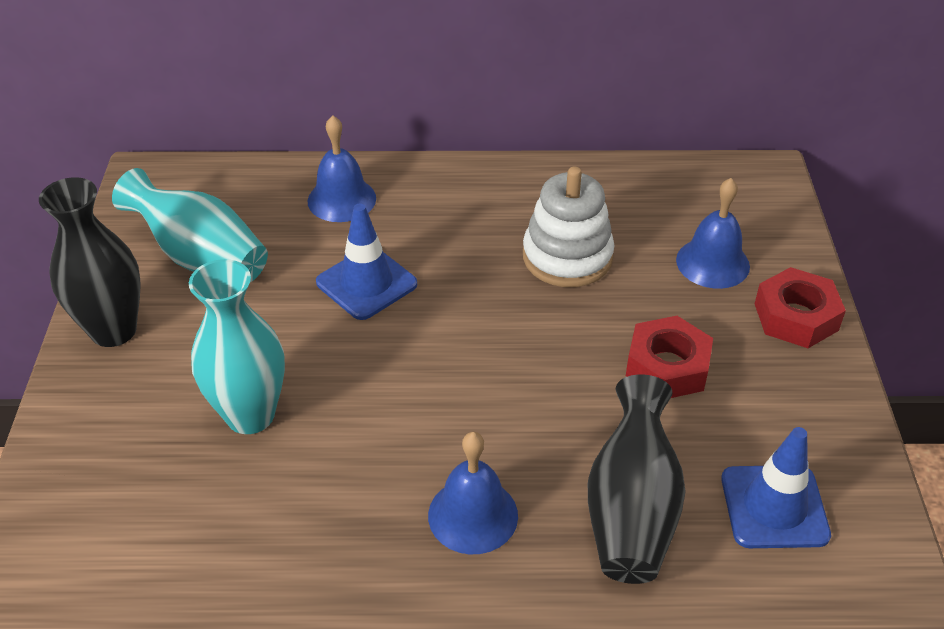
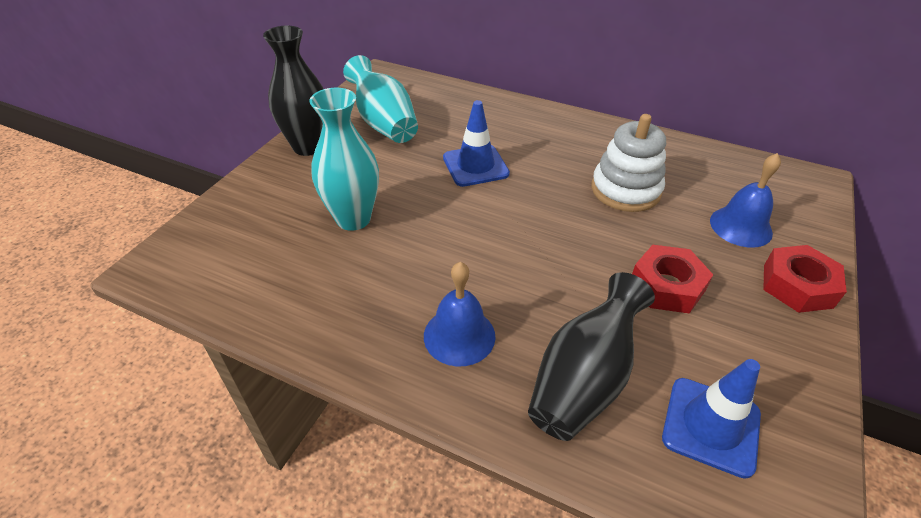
camera: 25 degrees right, 0 degrees up
blue bell [308,115,376,222] -> none

